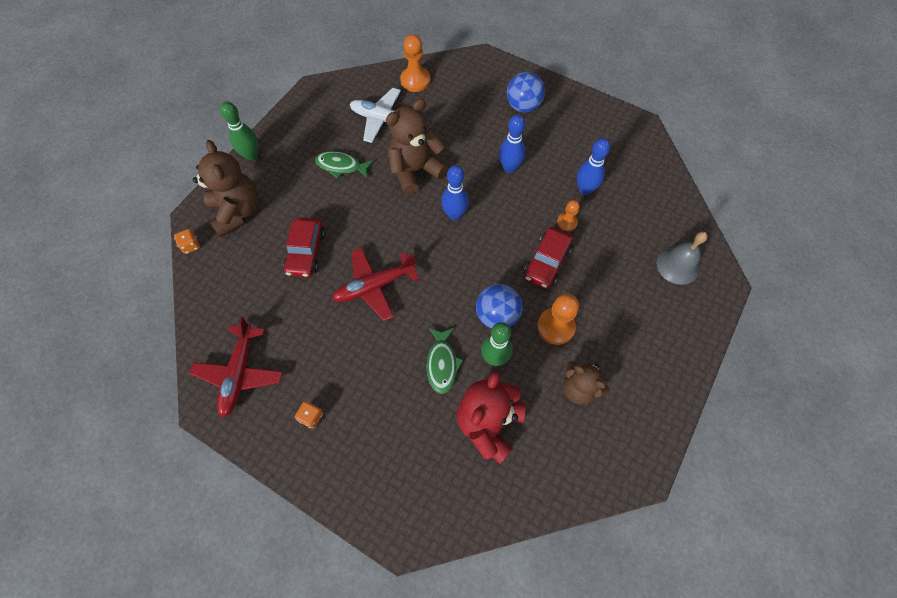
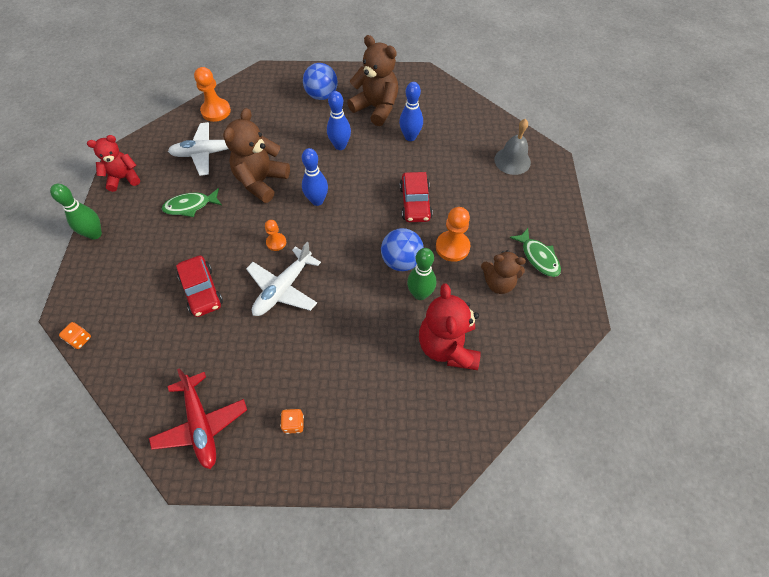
camera: 30 degrees left, 5 degrees down
brown teddy bear [193,140,259,237] -> brown teddy bear moved to [347,35,398,126]
red plane [332,247,419,321] -> white plane [246,242,321,316]
green fish [427,328,463,394] -> green fish moved to [509,228,561,277]
orange pawn [557,200,580,231] -> orange pawn moved to [265,220,286,251]
none -> red teddy bear [87,135,140,192]

